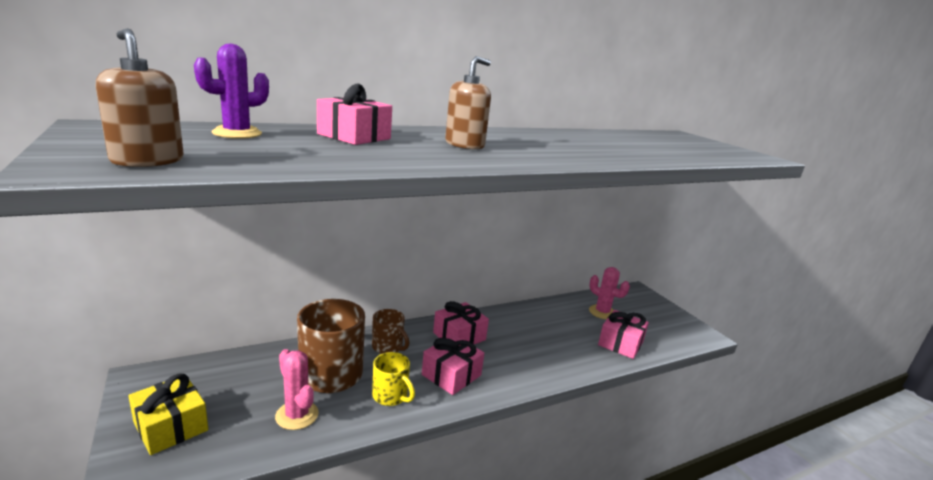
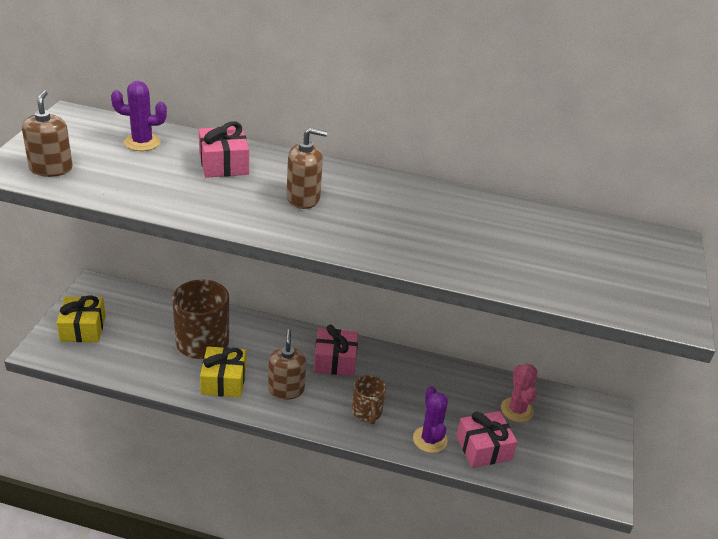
camera: 40 degrees right, 15 degrees up
pink cactus [275,349,319,430] -> none
brown mug [372,309,409,354] -> brown mug moved to [352,375,386,424]
yellow mug [372,352,415,406] -> yellow gift [200,346,246,397]
pink gift [422,335,484,395] -> brown soap dispenser [268,329,306,400]
none -> purple cactus [413,386,448,453]

